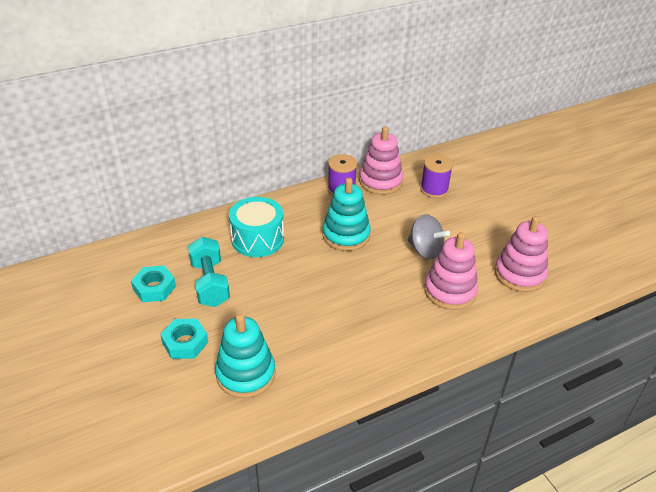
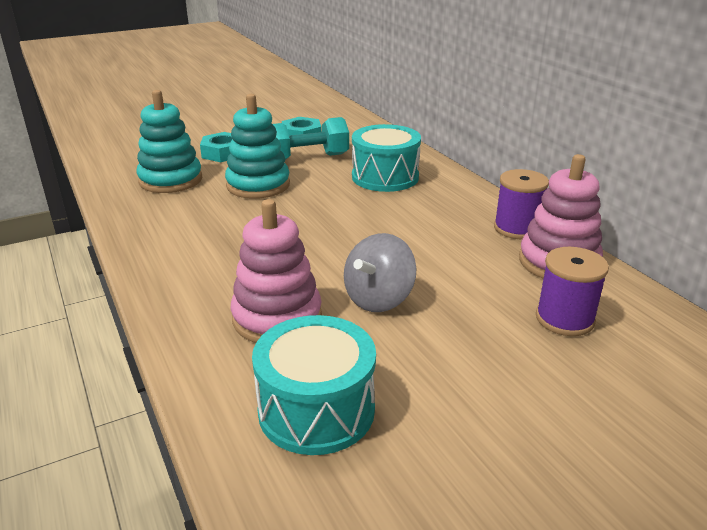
camera: 90 degrees right, 10 degrees down
turquoise stacking toy [322,178,371,251] -> turquoise stacking toy moved to [225,94,290,199]
pink stacking toy [495,216,548,292] -> turquoise drum [252,315,376,455]

